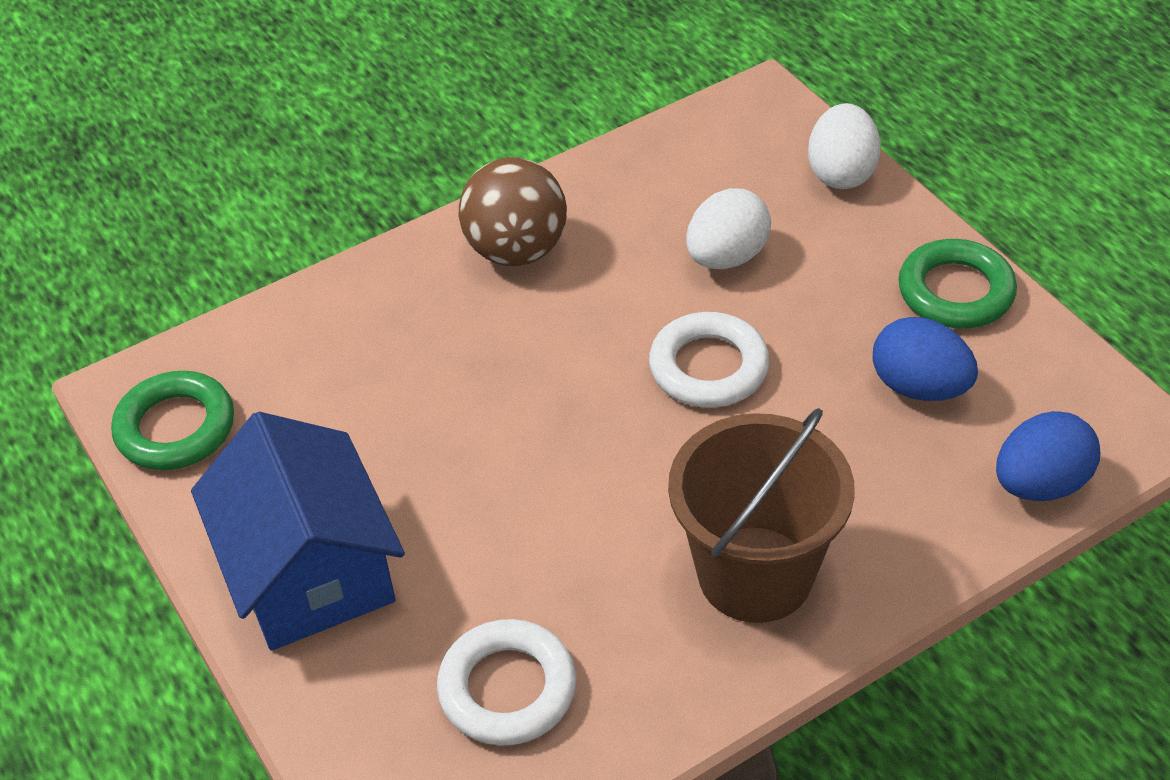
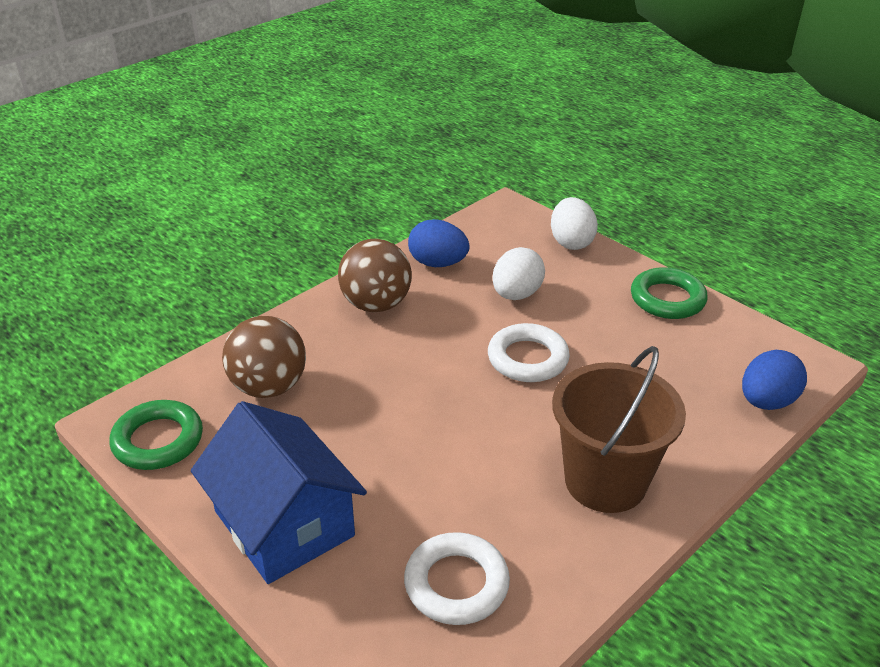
camera: 15 degrees left, 10 degrees down
blue egg [873,317,978,401] -> blue egg moved to [408,219,470,267]
none -> brown ball [222,316,306,398]

